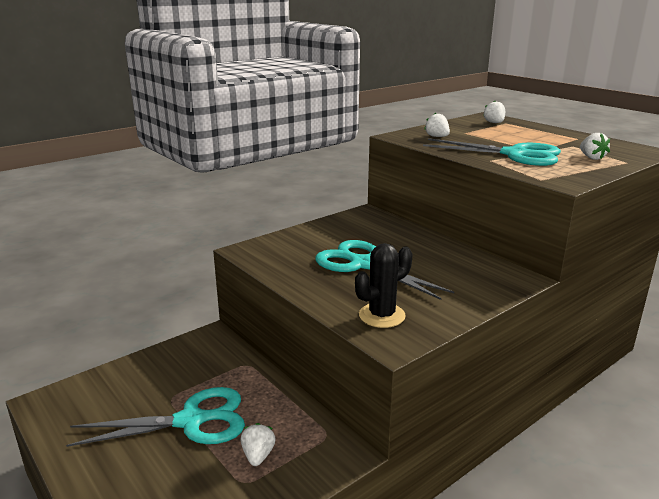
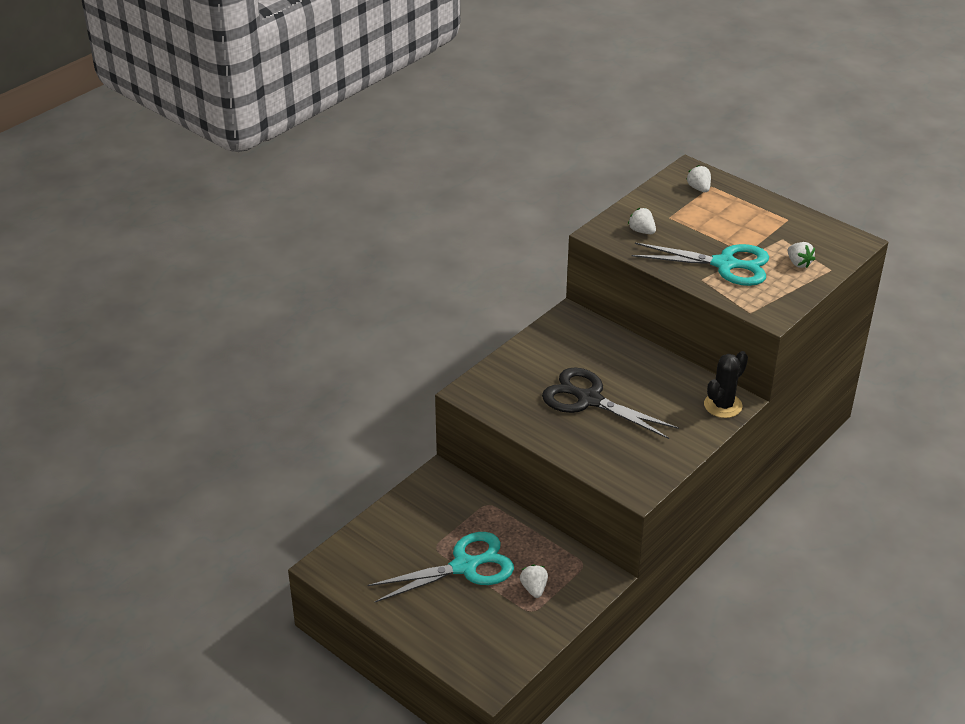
camera: 10 degrees left, 15 degrees up
turquoise scissors [315,240,454,300] -> black scissors [542,367,679,439]
black cactus [355,243,413,328] -> black cactus moved to [704,351,748,418]

